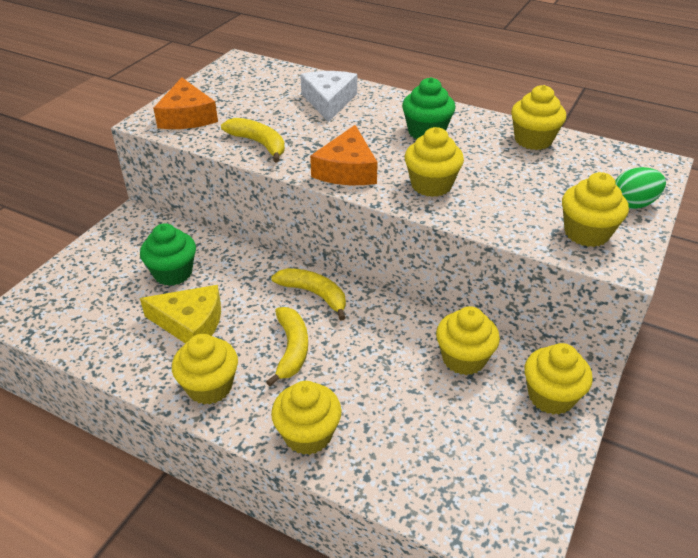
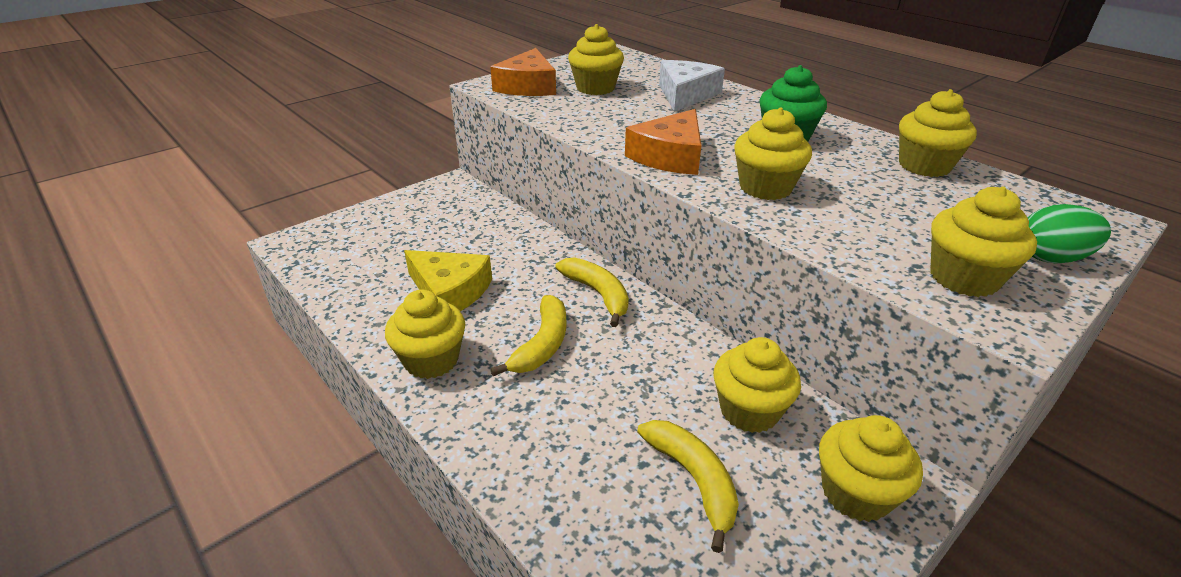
camera: 20 degrees right, 5 degrees down
green cupcake [140,223,196,286] -> none
yellow banana [221,118,285,162] -> yellow banana moved to [637,420,739,553]
yellow cupcake [271,381,342,455] -> yellow cupcake moved to [568,24,624,95]

